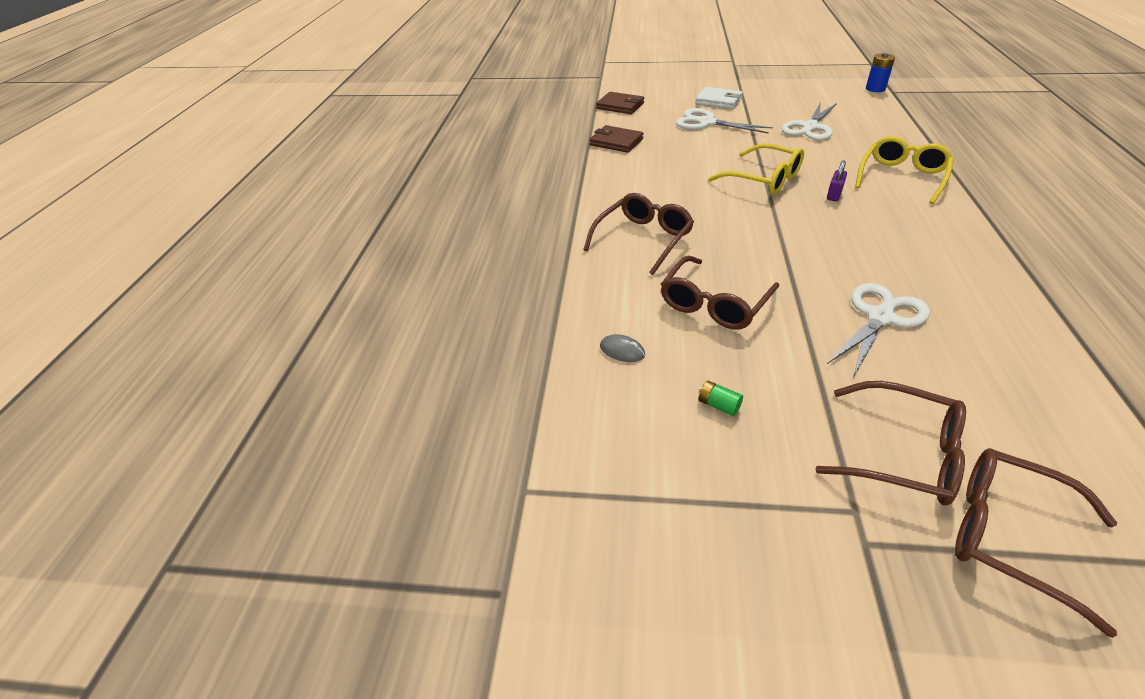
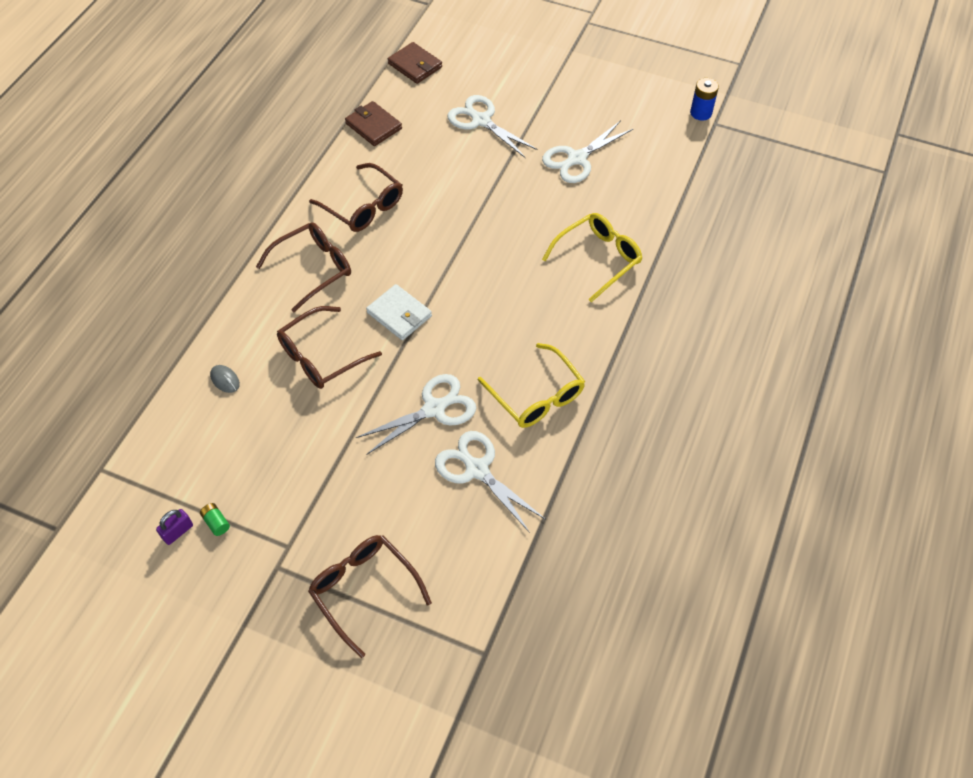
camera: 15 degrees right, 15 degrees up
white wallet [695,87,743,109] -> white wallet moved to [366,284,432,340]
green battery [699,381,743,416] -> green battery moved to [200,503,230,536]
yellow glasses [708,143,804,195] -> yellow glasses moved to [478,343,585,428]
brown glasses [815,381,966,506] -> brown glasses moved to [309,163,403,232]
purple padlock [827,160,847,201] -> purple padlock moved to [156,509,193,545]
none -> white scissors [435,431,546,533]

